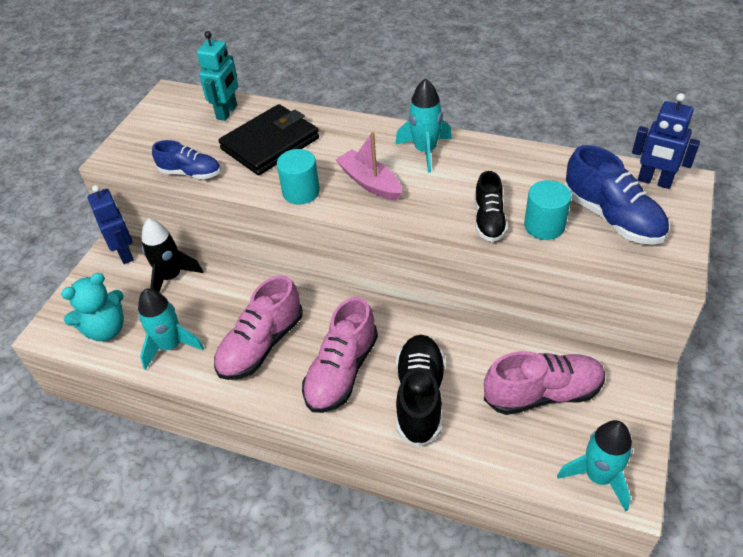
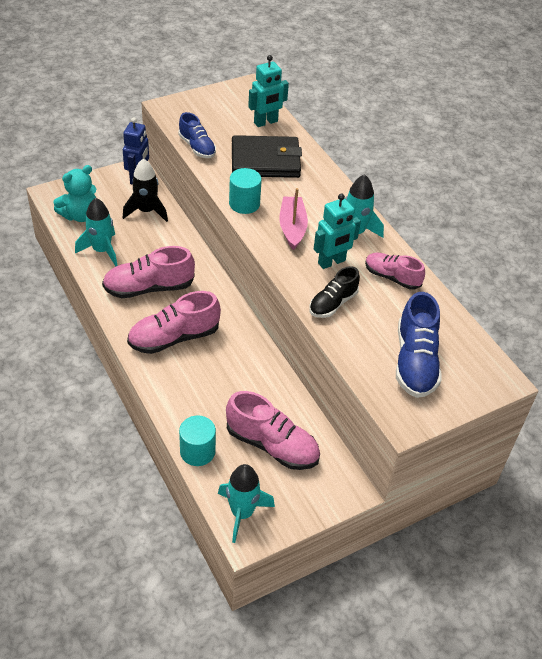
camera: 35 degrees right, 0 degrees up
turquoise teddy bear [61,273,124,341] -> turquoise teddy bear turned 45 degrees counterclockwise [54,165,96,222]
black shoe [396,335,445,447] -> none
turquoise cylinder [524,180,572,240] -> turquoise cylinder moved to [179,415,216,466]
blue robot [632,93,700,189] -> none
none -> turquoise robot [314,193,361,269]
none -> pink shoe [365,253,425,290]

